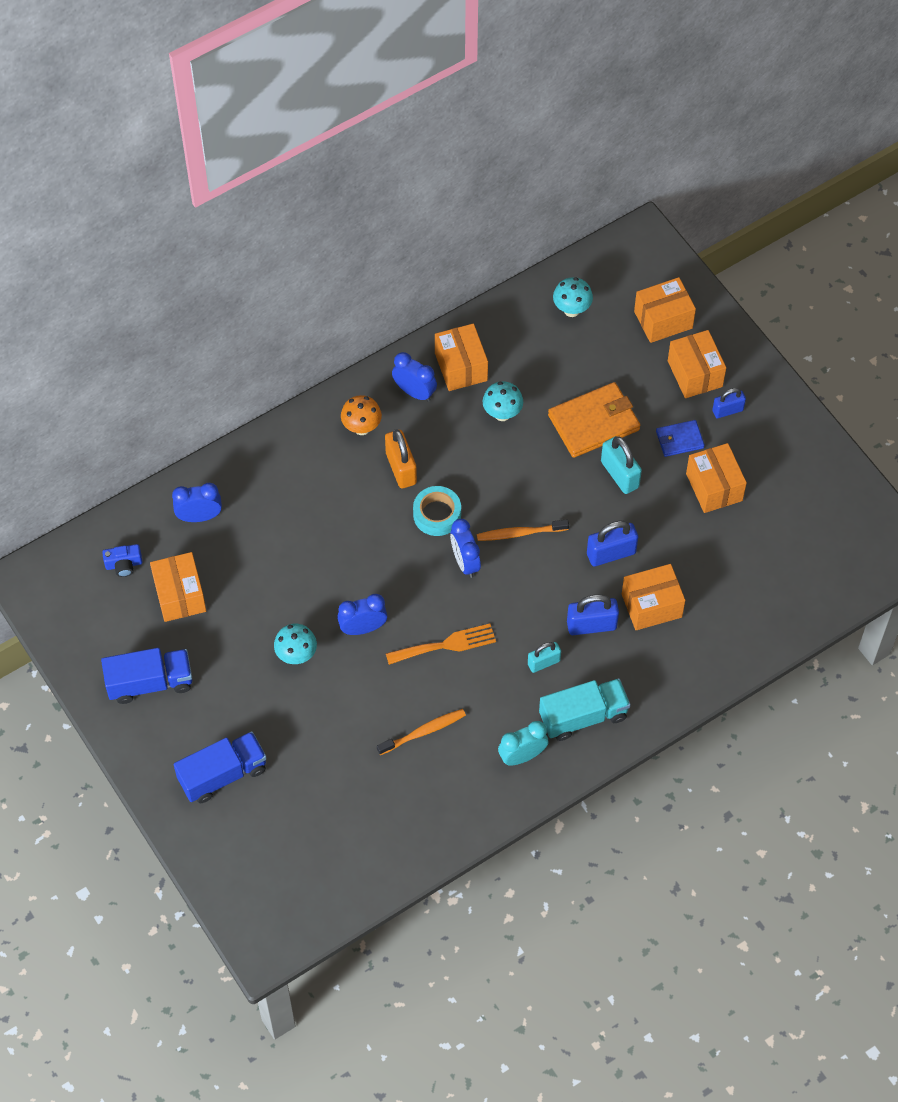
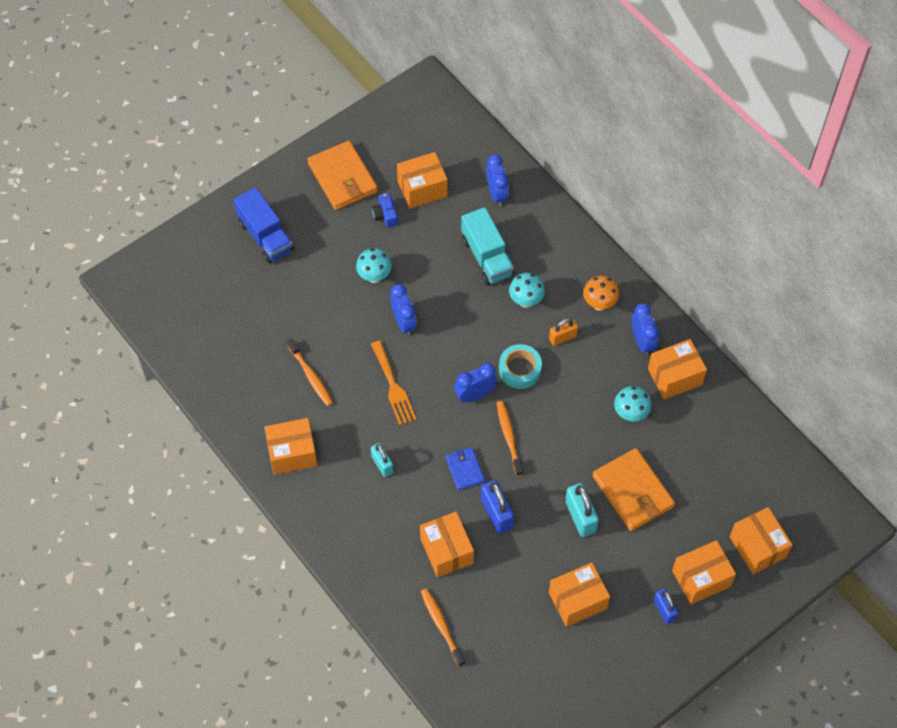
camera: 85 degrees right, 0 degrees up
blue truck [101,648,192,704] -> orange wallet [307,141,378,210]
blue camera [102,544,142,577] -> blue camera moved to [372,193,398,227]
orange padlock [385,429,417,489] -> orange padlock [549,318,578,346], size x0.65
blue clock [392,352,437,402] -> blue clock turned 45 degrees counterclockwise [632,303,659,356]
turquoise clock [498,721,549,766] -> orange box [264,418,317,475]
turquoise truck [539,678,631,741] -> turquoise truck moved to [461,207,514,285]
turquoise mushroom [553,277,593,317] -> turquoise mushroom moved to [509,273,545,308]
blue padlock [567,594,619,635] -> none
turquoise padlock [601,436,642,494] -> turquoise padlock turned 75 degrees counterclockwise [565,483,599,537]
blue wallet [656,420,705,457] -> blue wallet moved to [446,447,485,490]
none -> orange toothbrush [420,588,465,667]

